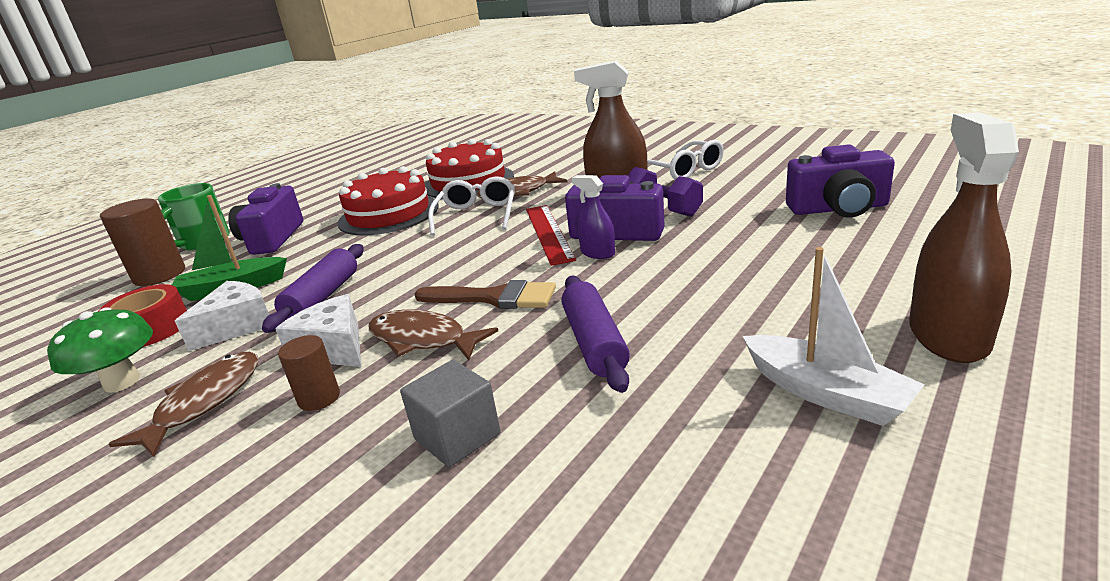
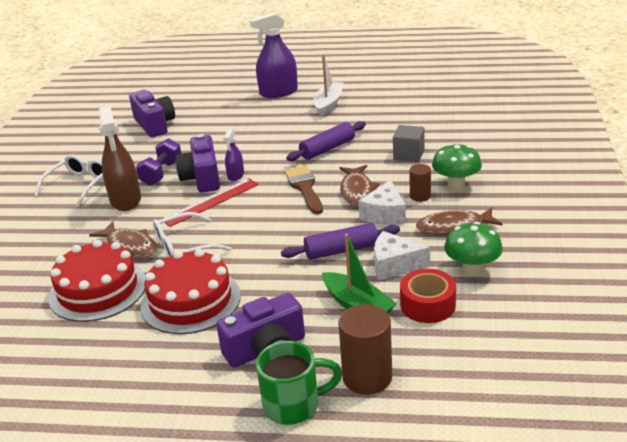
camera: 120 degrees left, 5 degrees up
brown spray bottle [909,112,1019,363] -> purple spray bottle [250,12,298,98]
none -> green mushroom [432,143,482,190]

